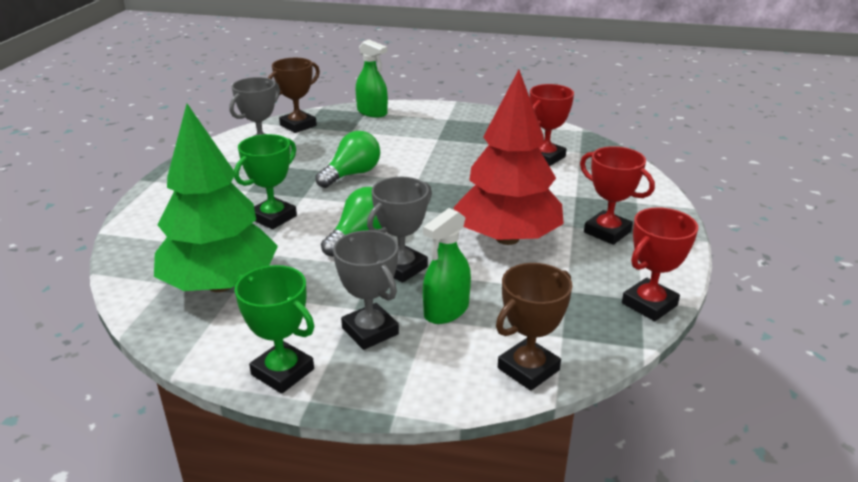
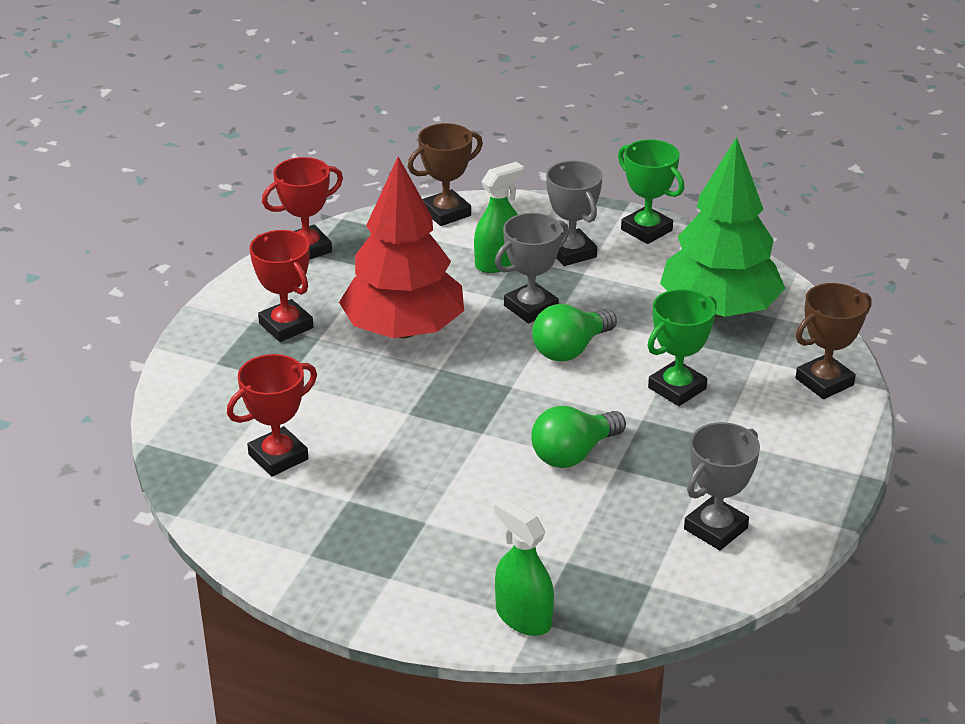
camera: 170 degrees left, 5 degrees up
brown trophy [268,58,320,133] -> brown trophy moved to [796,283,871,399]

